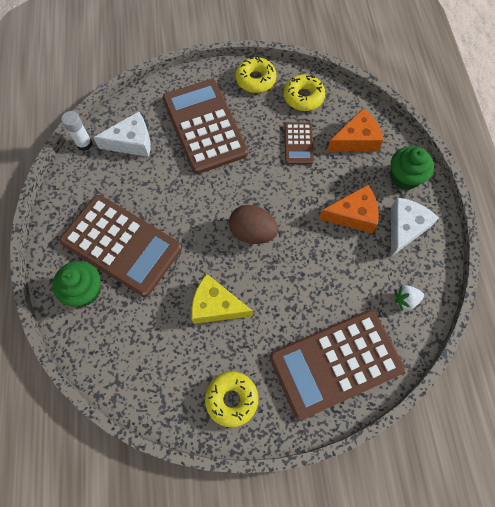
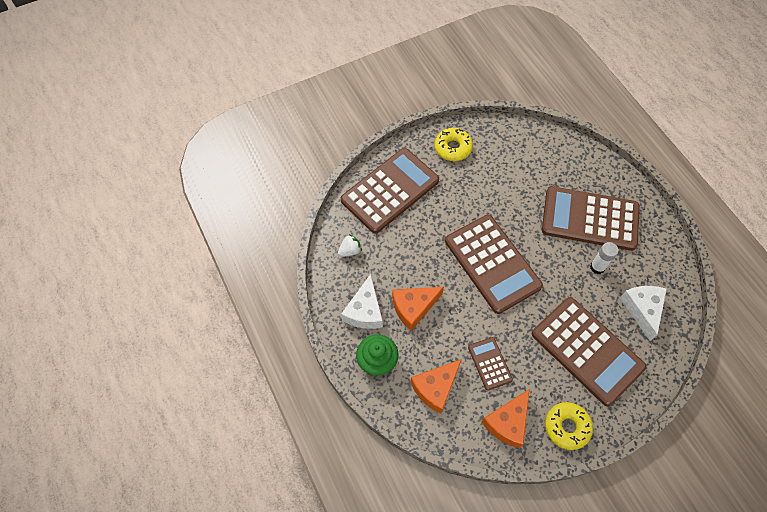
camera: 160 degrees right, 5 degrees down
green cupcake [52,261,101,306] -> none
white glue stick [61,111,93,151] -> white glue stick moved to [590,242,618,274]
white cheese [93,111,150,157] -> white cheese turned 120 degrees clockwise [620,286,667,341]
yellow cheese [191,274,253,324] -> none
brown egg [229,205,278,244] -> brown calculator [445,215,543,314]
yellow donut [283,74,325,111] -> orange cheese [481,389,530,448]

